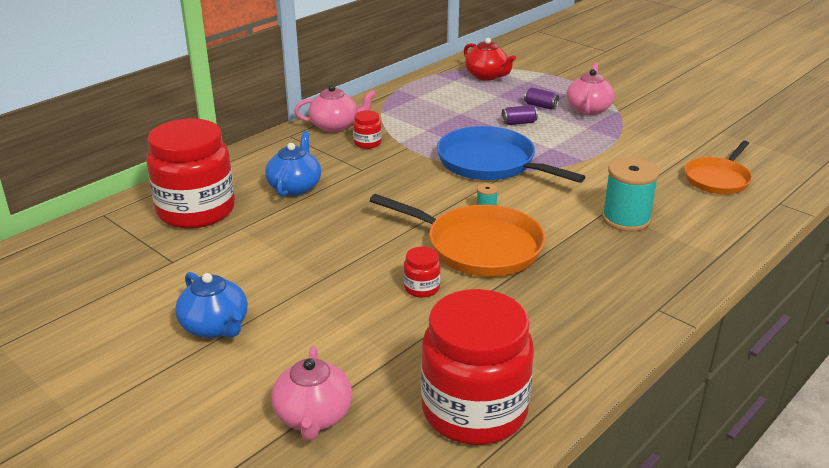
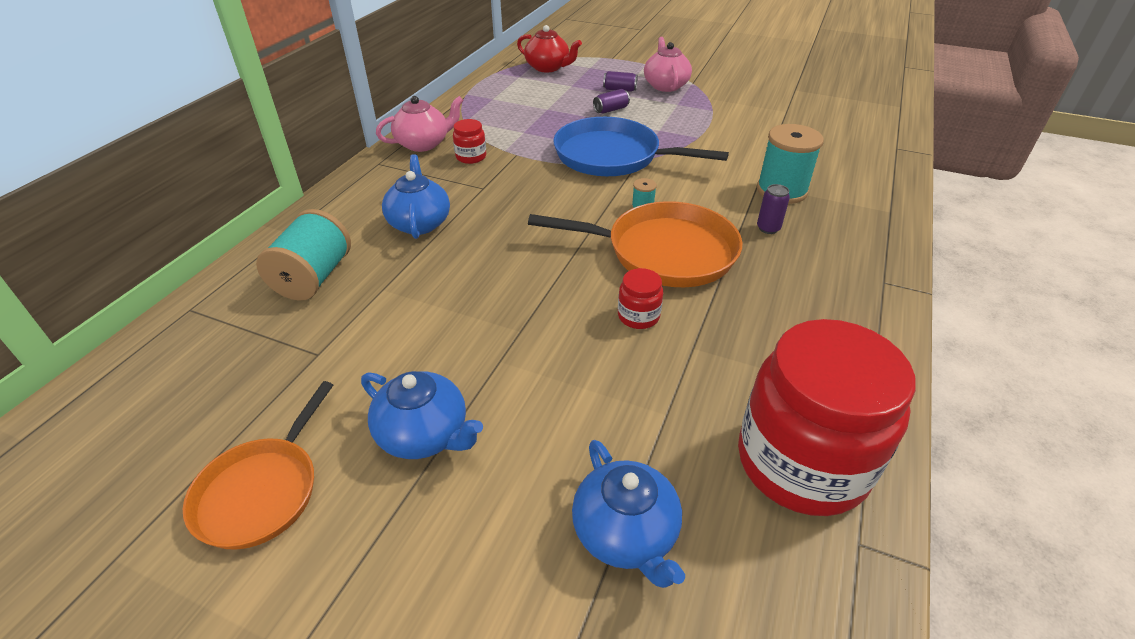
camera: 20 degrees left, 10 degrees up
red jar [146,118,235,229] -> turquoise spool [256,209,351,301]
pink teapot [271,346,352,441] -> blue teapot [572,440,685,588]
orange pan [684,141,752,194] -> orange pan moved to [183,381,333,550]
none -> purple can [757,184,790,234]

